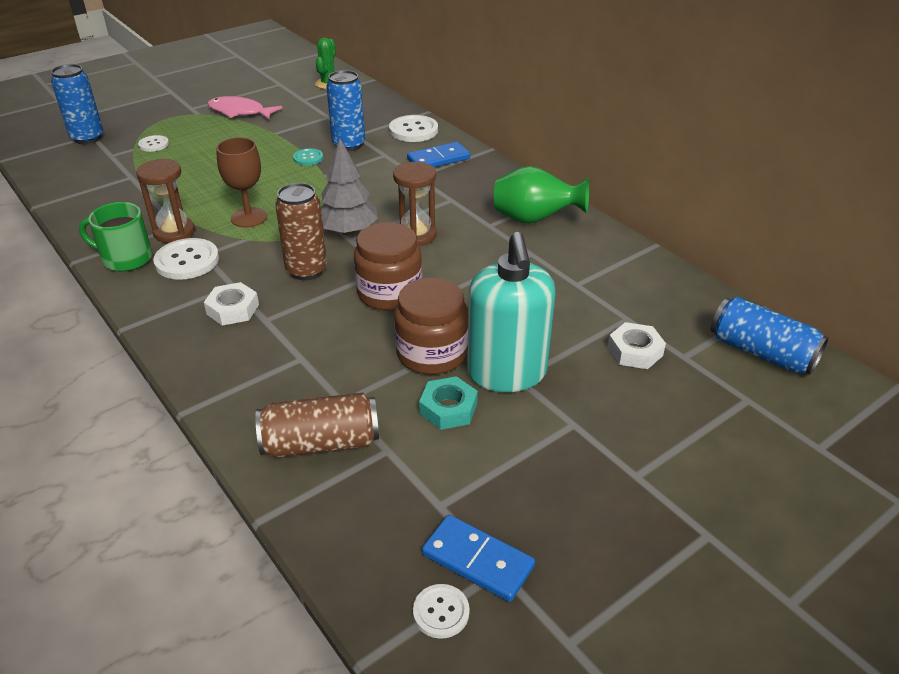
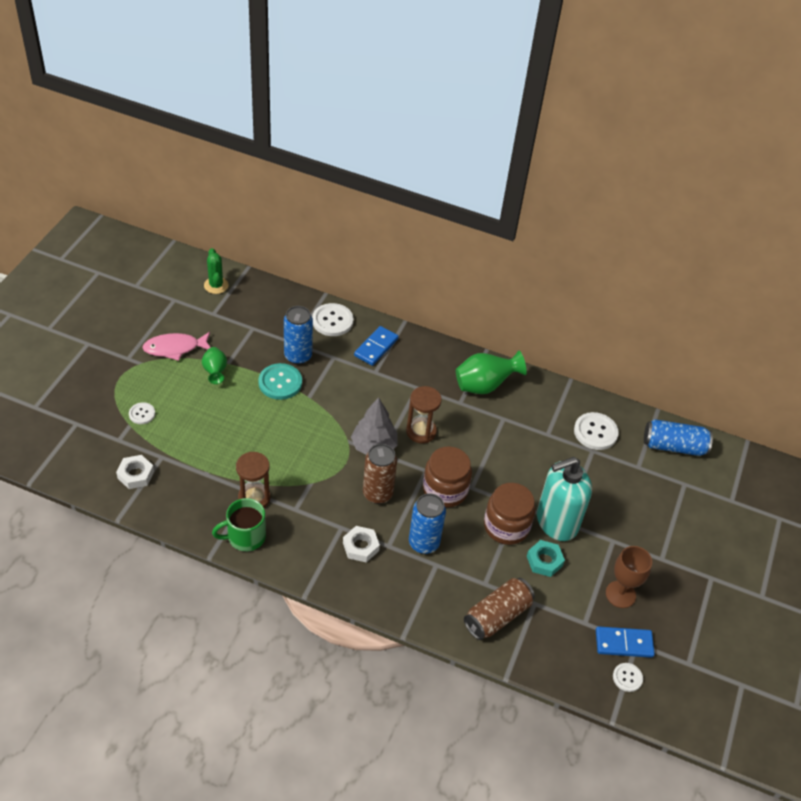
camera: 35 degrees left, 10 degrees up
blue can [51,64,103,144] -> blue can moved to [409,493,446,554]
white button [153,238,219,280] -> white button moved to [574,412,619,450]
brown goblet [216,137,267,228] -> brown goblet moved to [606,546,652,608]
turquoise button [293,148,323,166] -> turquoise button [258,363,302,400], size x1.74
turquoise soap dispenser [467,232,556,392] -> turquoise soap dispenser turned 105 degrees clockwise [537,457,592,541]
white nut [608,322,666,369] -> white nut moved to [116,455,154,489]
none -> green vase [202,347,227,384]

